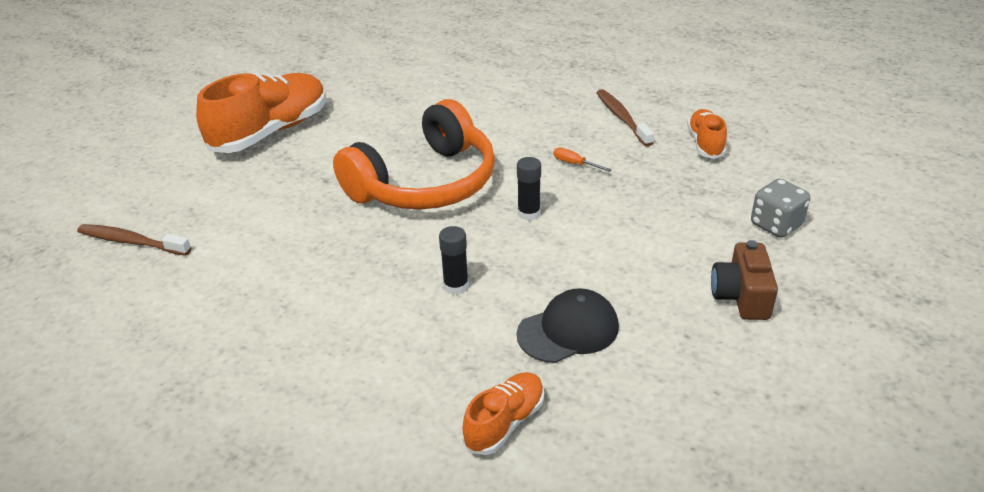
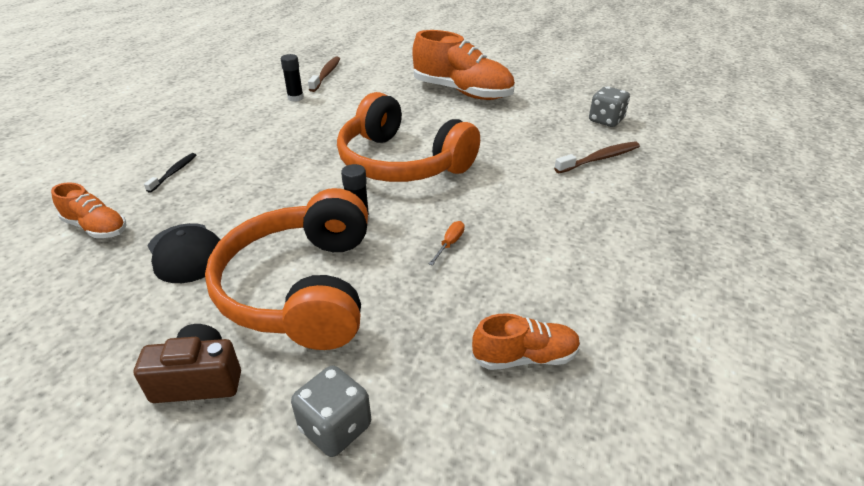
camera: 80 degrees right, 0 degrees up
black glue stick [439,226,469,295] -> black glue stick moved to [281,54,304,102]
brown toothbrush [597,89,654,147] -> brown toothbrush moved to [554,141,640,173]
none -> black toothbrush [144,153,196,193]
none -> orange headphones [205,188,368,350]
none -> grey dice [589,86,630,127]

